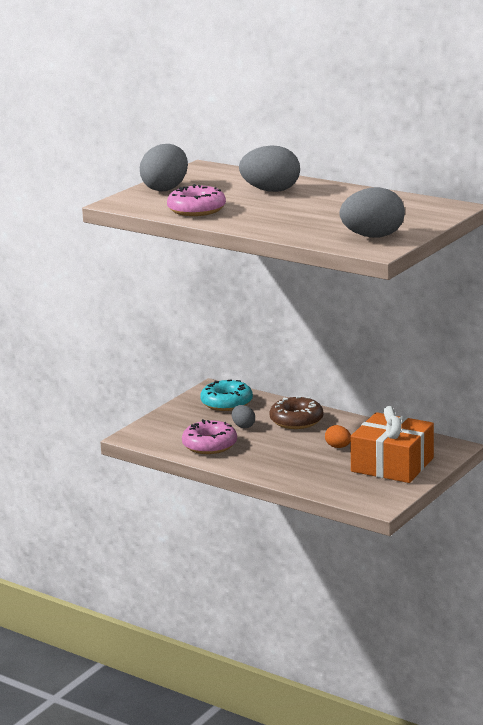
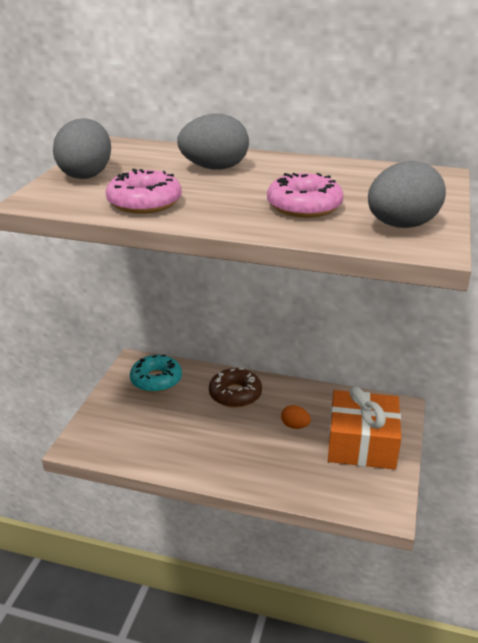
camera: 20 degrees left, 10 degrees up
pink donut [182,419,237,454] -> pink donut moved to [267,173,344,218]
grey egg [232,405,255,428] -> none

